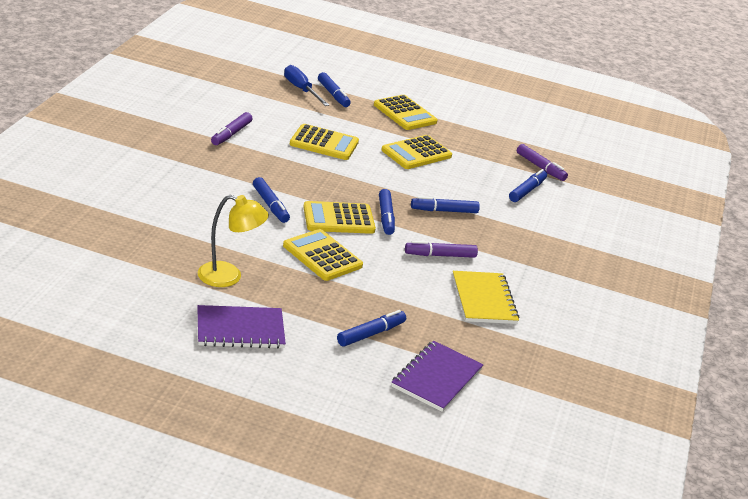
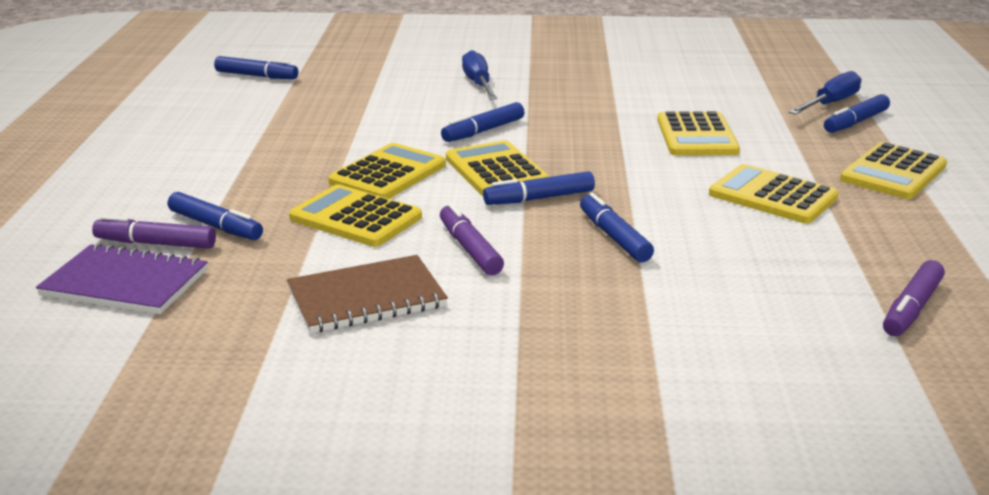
camera: 80 degrees right, 5 degrees down
yellow lamp [197,195,269,287] -> none
purple notebook [197,305,286,348] -> none
purple marker [211,112,252,145] -> purple marker moved to [92,215,216,249]
yellow notebook [452,271,519,324] -> brown notebook [287,255,448,333]
blue marker [509,169,547,202] -> blue marker moved to [214,56,298,79]
none -> yellow calculator [289,184,422,247]
none -> blue screwdriver [462,50,497,100]

